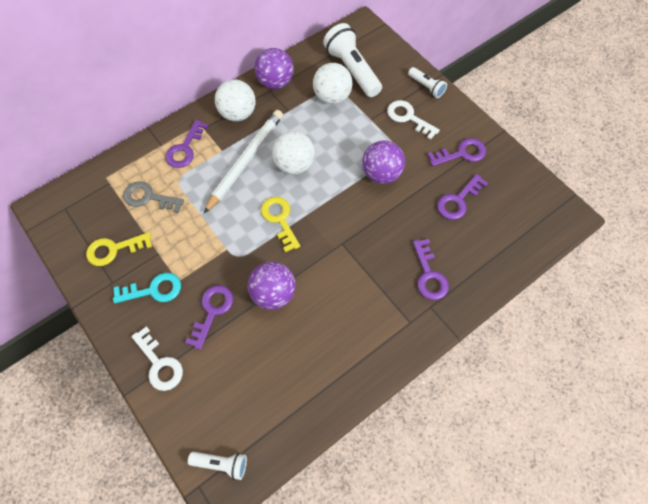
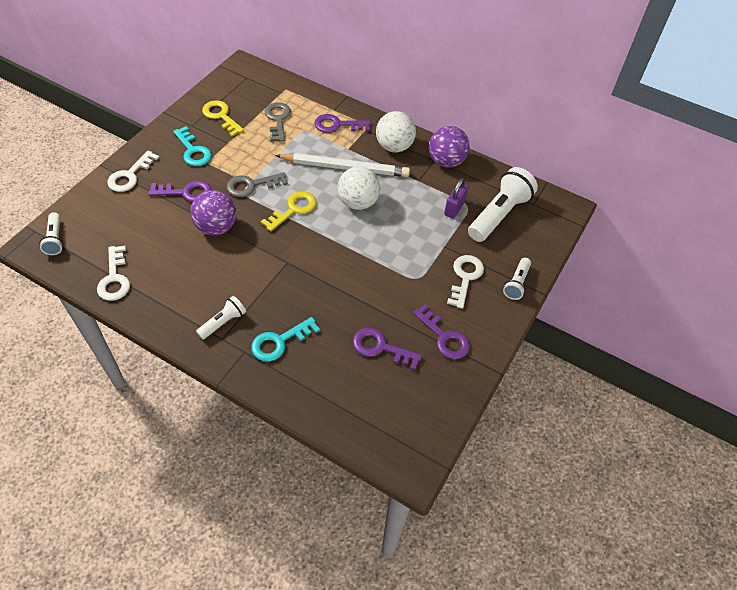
camera: 65 degrees right, 10 degrees down
white ball [313,63,353,104] -> purple padlock [444,178,469,219]
purple ball [362,140,405,184] -> none
purple key [413,239,449,300] -> turquoise key [251,317,320,362]
none -> white key [97,246,130,301]
none -> white flashlight [196,296,246,340]
none -> grey key [226,172,288,197]

